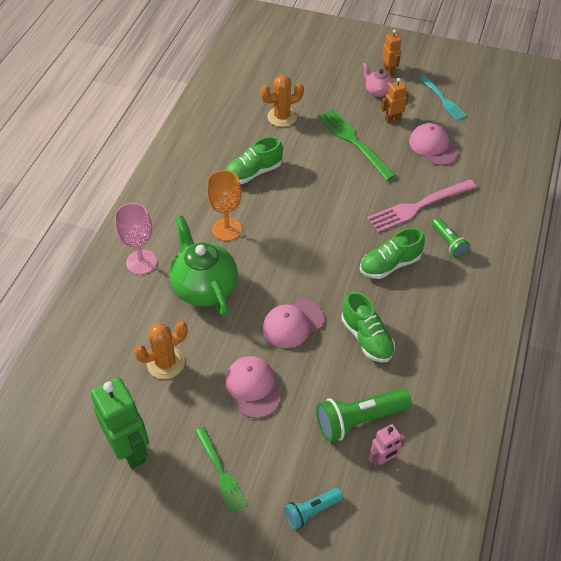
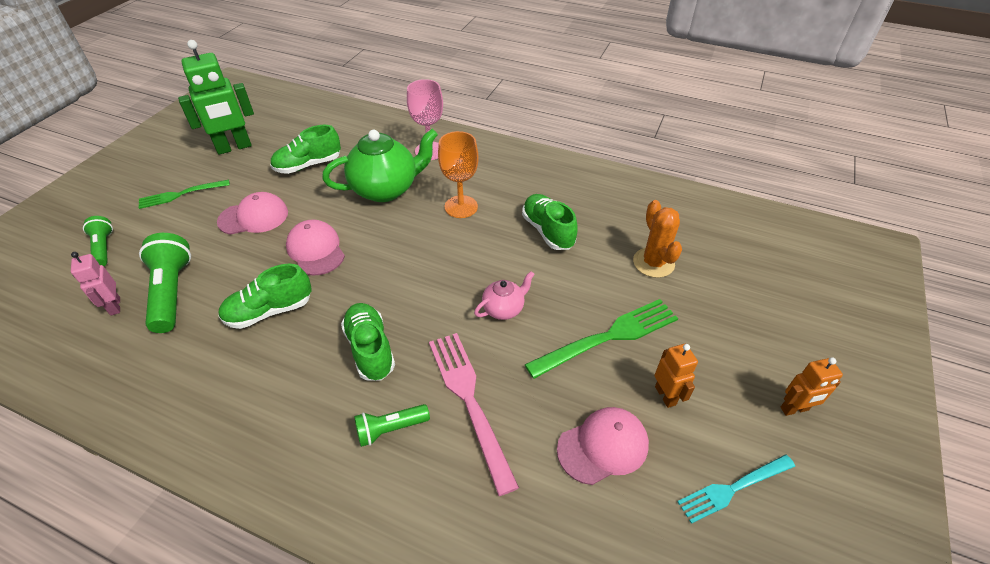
camera: 95 degrees right, 5 degrees down
orange cactus [134,321,188,379] -> green shoe [270,125,341,174]
turquoise flashlight [284,488,343,530] -> green flashlight [83,216,113,266]
pink teapot [363,62,393,97] -> pink teapot moved to [474,271,535,320]

